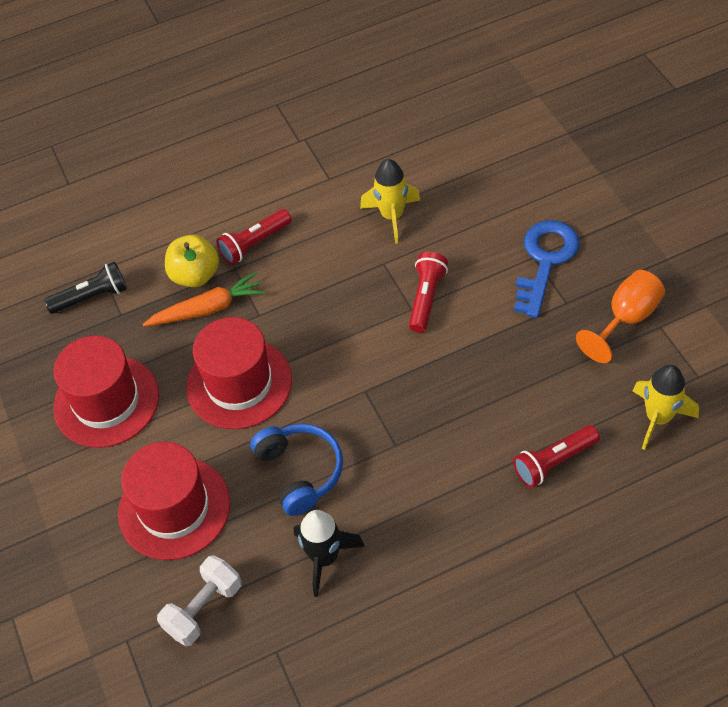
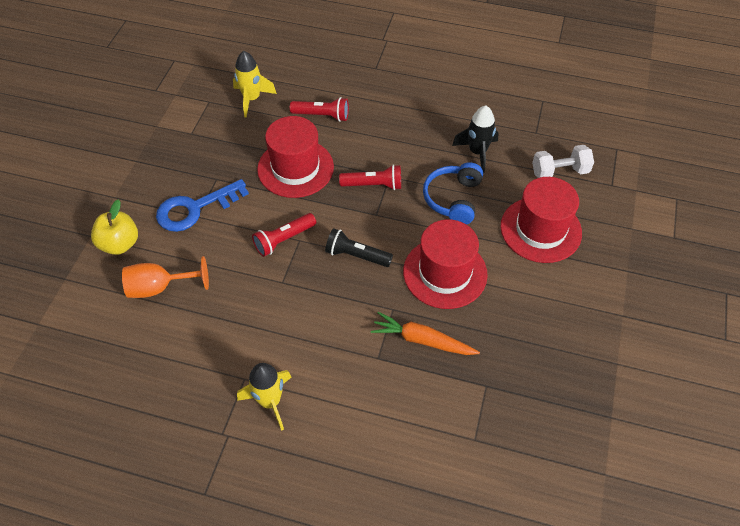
camera: 145 degrees left, 0 degrees up
black flashlight [44,262,127,314] -> black flashlight moved to [325,228,393,267]
red hat [53,336,159,448] -> red hat moved to [257,116,334,198]
yellow apple [165,235,219,287] -> yellow apple moved to [91,199,138,255]
red flashlight [216,209,292,265] -> red flashlight moved to [339,164,401,190]
yellow rocket [360,159,421,244] -> yellow rocket moved to [237,363,291,431]
orange goblet [576,270,665,363] -> orange goblet moved to [122,256,209,298]

